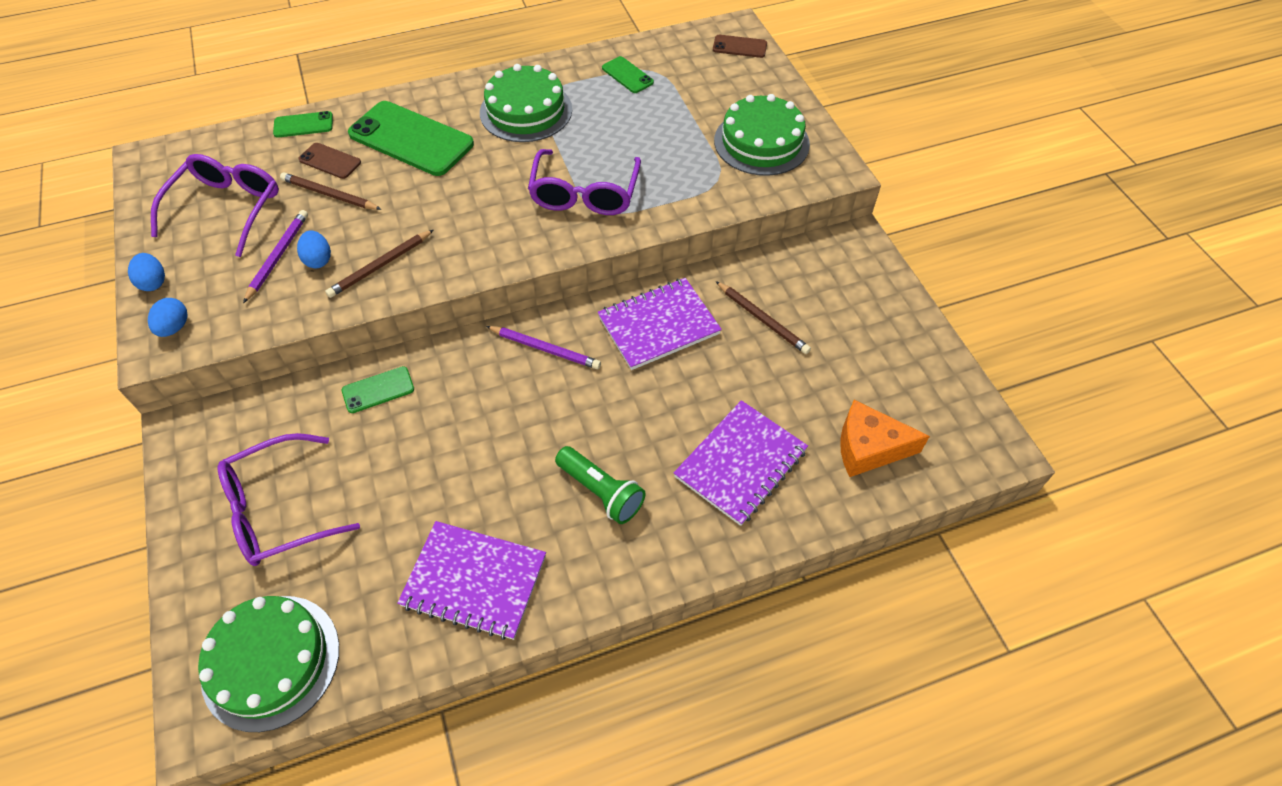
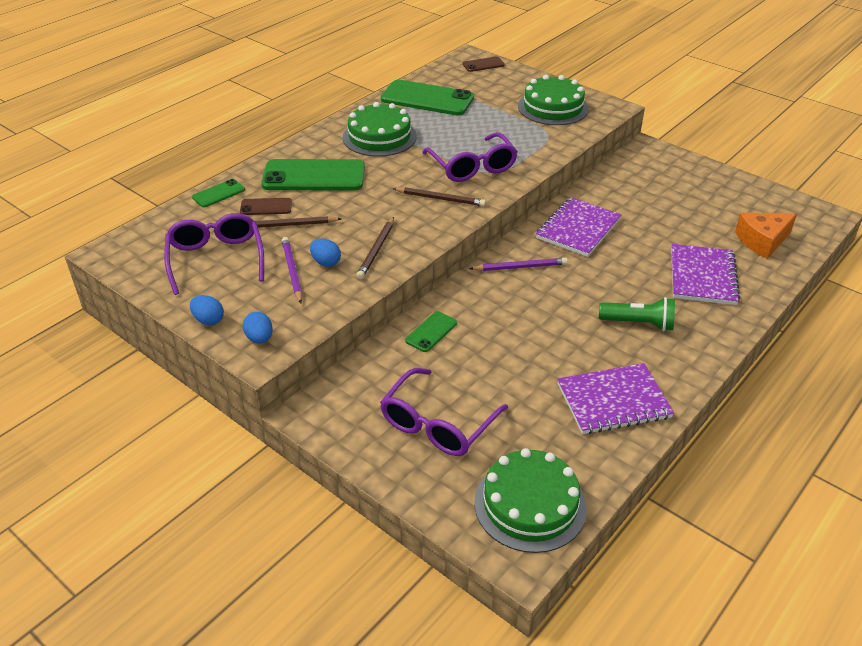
camera: 30 degrees left, 15 degrees down
green phone [602,56,654,93] -> green phone [381,80,474,115], size x2.08
brown pencil [716,281,811,354] -> brown pencil moved to [392,187,486,207]

